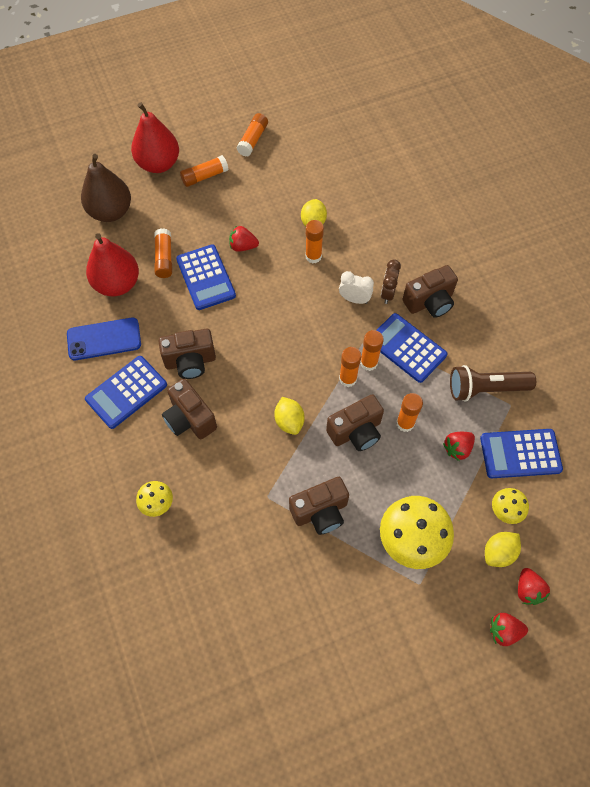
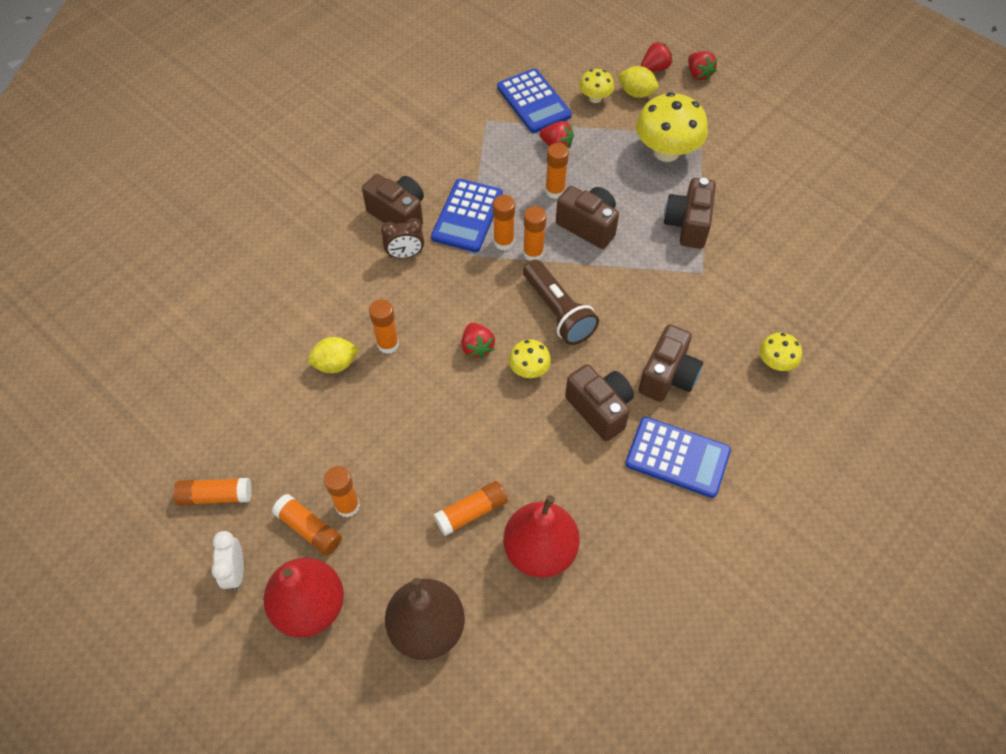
camera: 115 degrees left, 5 degrees down
blue phone [67,318,141,361] -> none
blue calculator [176,244,236,310] -> none
red strawberry [229,225,259,252] -> red strawberry moved to [461,323,495,359]
yellow lemon [274,397,305,435] -> none
brown camera [289,477,349,535] -> brown camera turned 120 degrees counterclockwise [664,178,716,249]
white clock [339,271,374,304] -> white clock moved to [211,531,244,591]
brown flashlight [450,365,536,402] -> brown flashlight moved to [523,260,599,345]
none -> orange glue stick [324,466,360,517]
none -> yellow mushroom [509,339,551,378]

